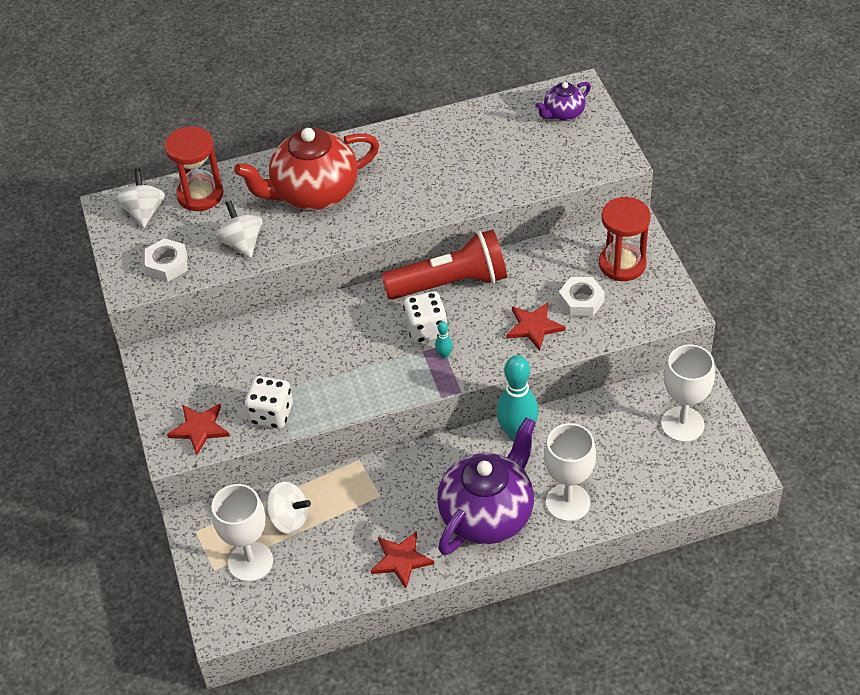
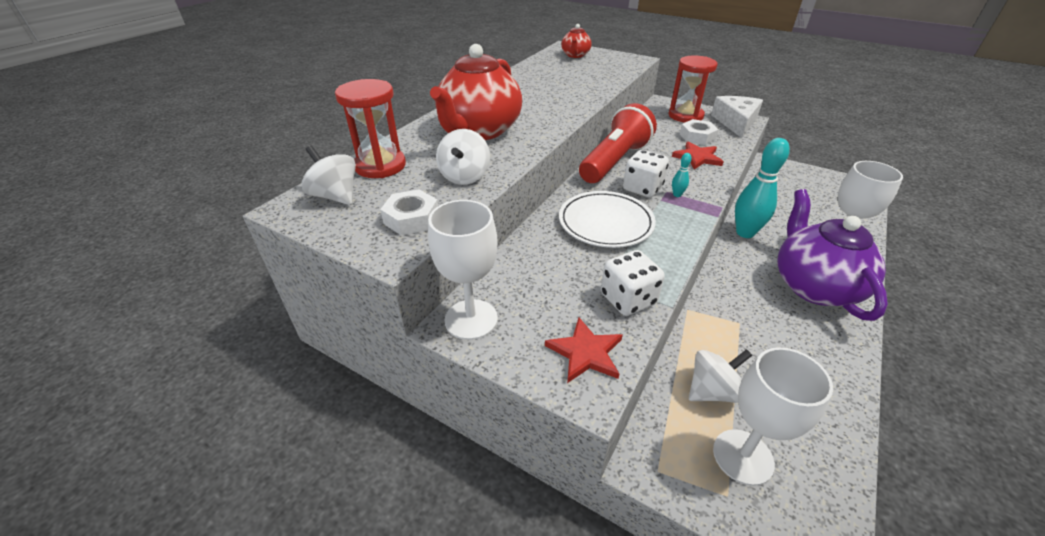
camera: 45 degrees left, 10 degrees down
white spinning top [216,201,262,258] -> white spinning top turned 105 degrees counterclockwise [436,129,490,185]
red star [371,531,434,588] -> none
purple teapot [535,82,591,121] -> red teapot [561,24,591,58]
white goblet [661,345,715,442] -> white goblet moved to [428,200,498,340]
none -> white plate [559,191,656,248]
none -> white cheese [711,96,763,138]

